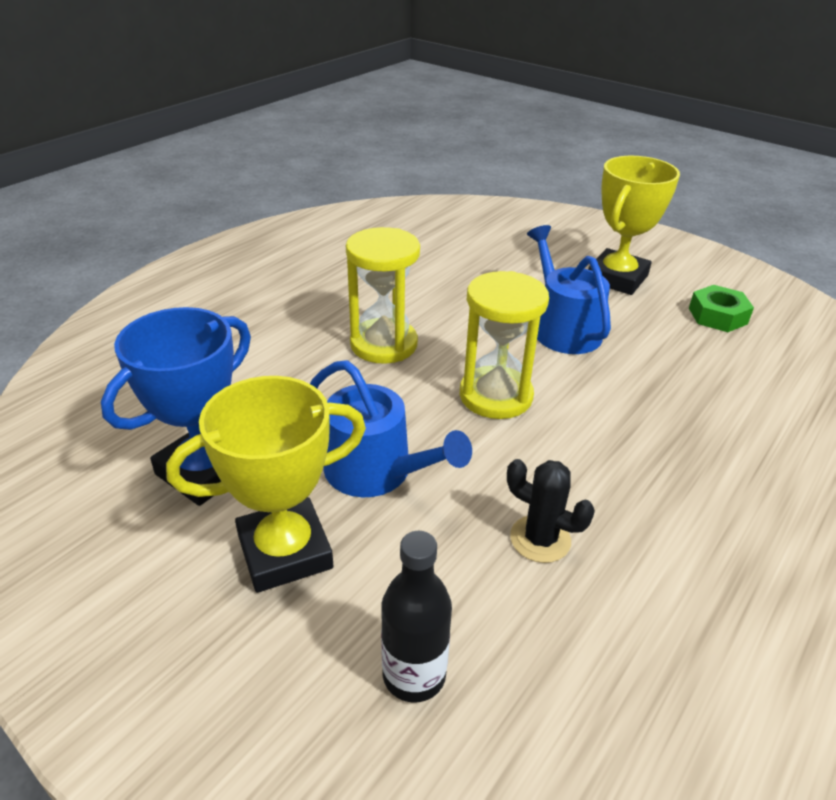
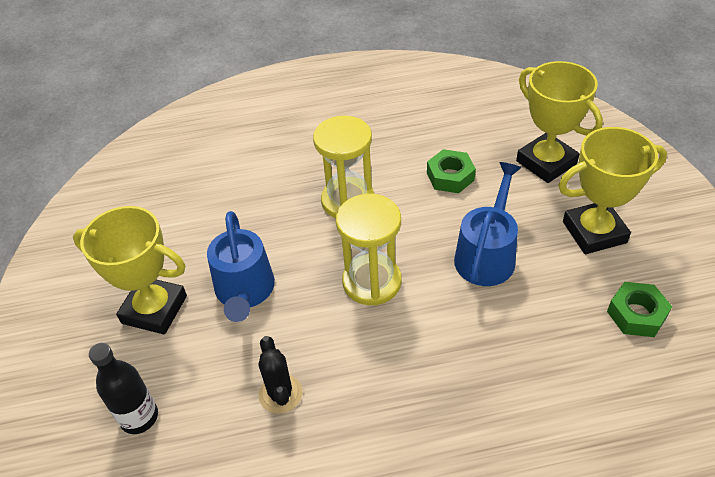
camera: 45 degrees right, 10 degrees up
blue trophy [101,307,251,506] -> none
none -> green nut [427,149,476,193]
none -> yellow trophy [516,61,603,183]

